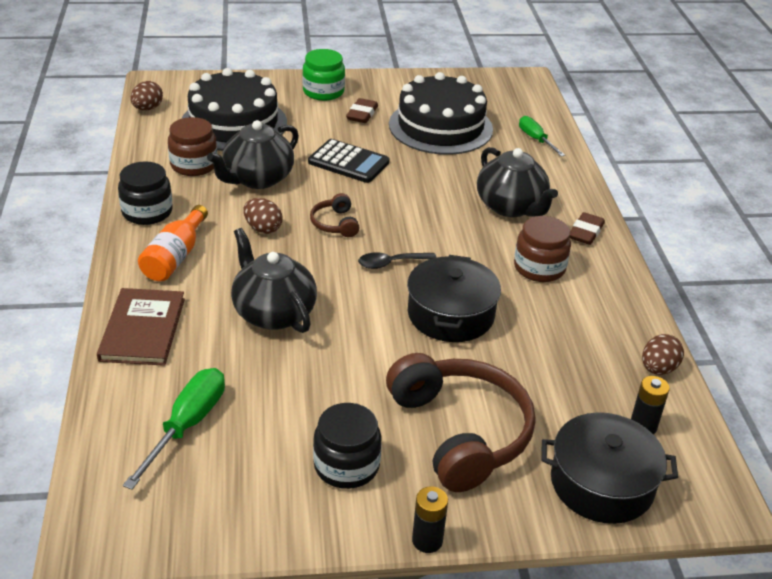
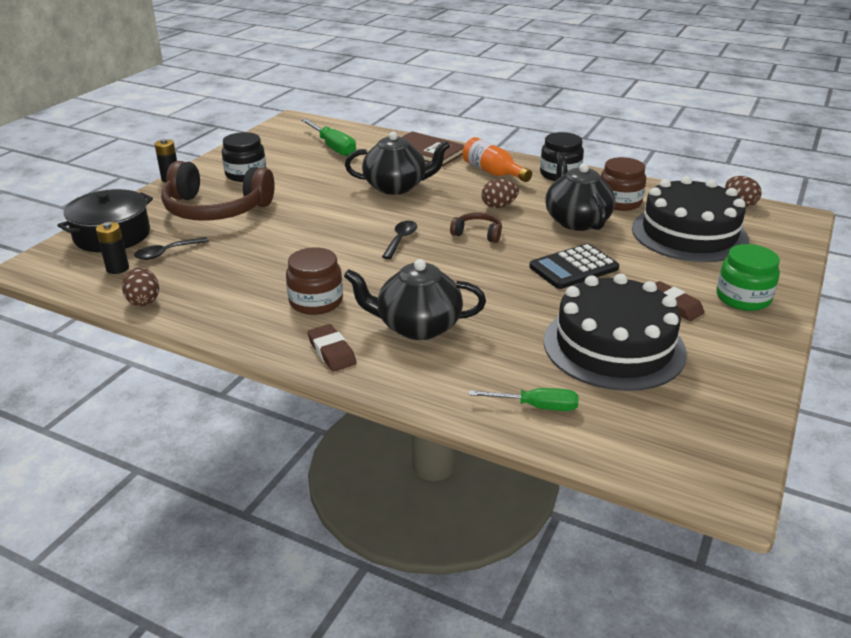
camera: 125 degrees right, 5 degrees down
black pot [407,255,501,342] -> none
none -> black spoon [134,237,209,260]

